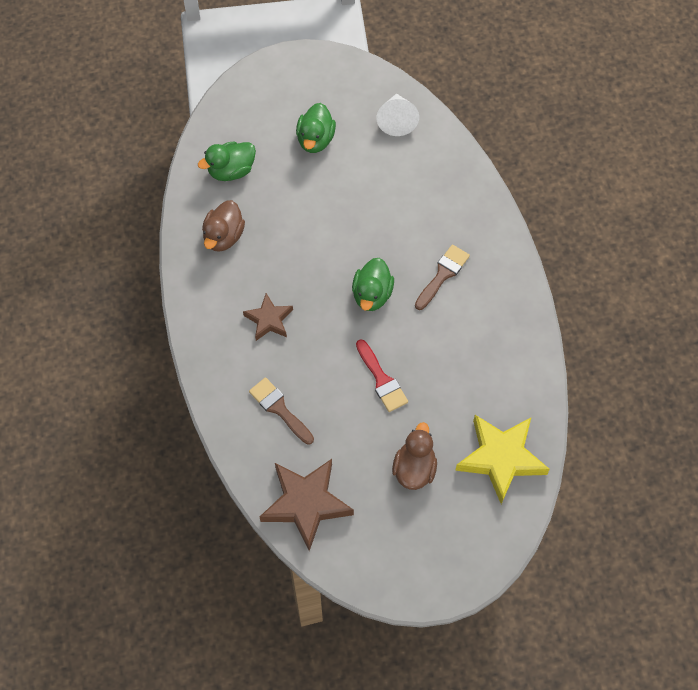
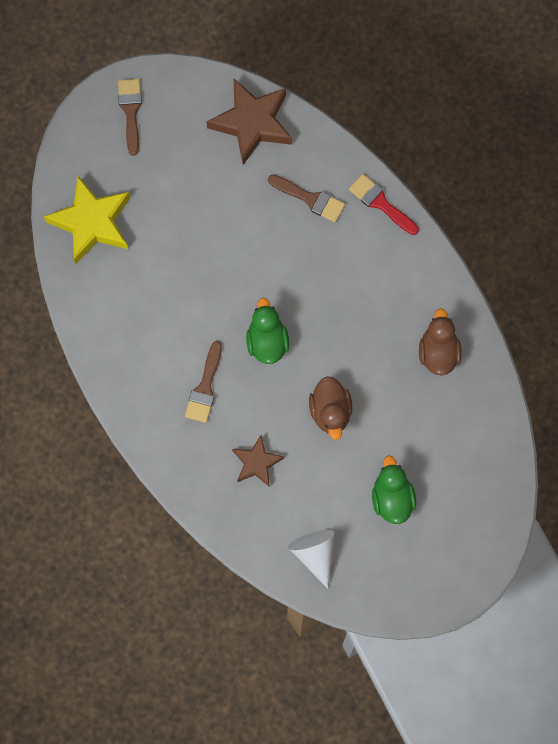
camera: 160 degrees right, 10 degrees up
green duck [198,141,256,181] -> none
brown star [243,293,293,341] -> brown star moved to [232,435,284,487]
red brush [356,339,408,412] -> red brush moved to [349,174,419,235]
brown duck [392,422,437,490] -> brown duck moved to [309,376,352,440]
none -> brown brush [118,79,142,156]

